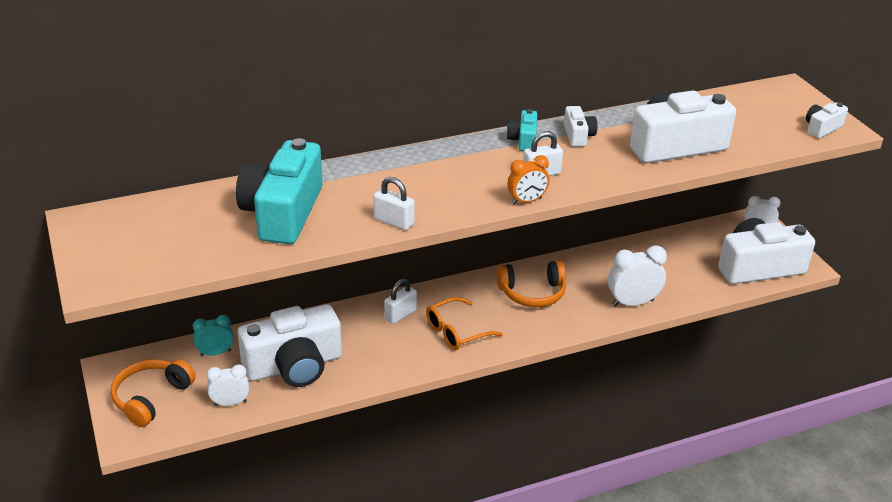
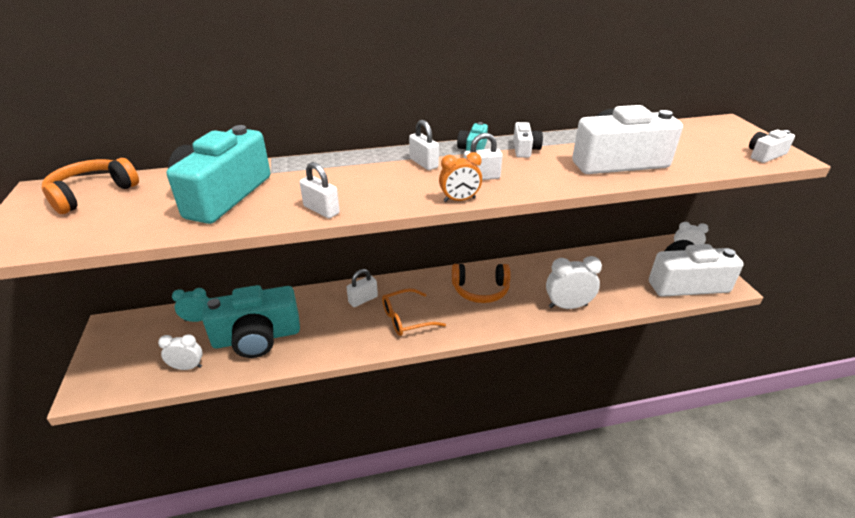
camera: 10 degrees right, 0 degrees up
orange headphones [111,359,196,427] -> orange headphones moved to [42,158,139,214]
white camera [238,304,342,387] -> turquoise camera [202,285,300,358]
none -> white padlock [409,120,439,170]

